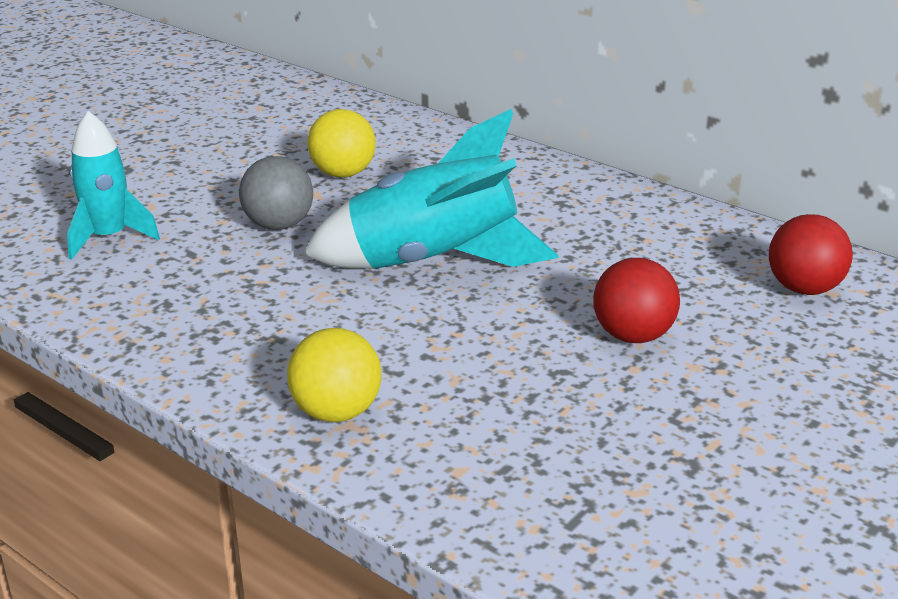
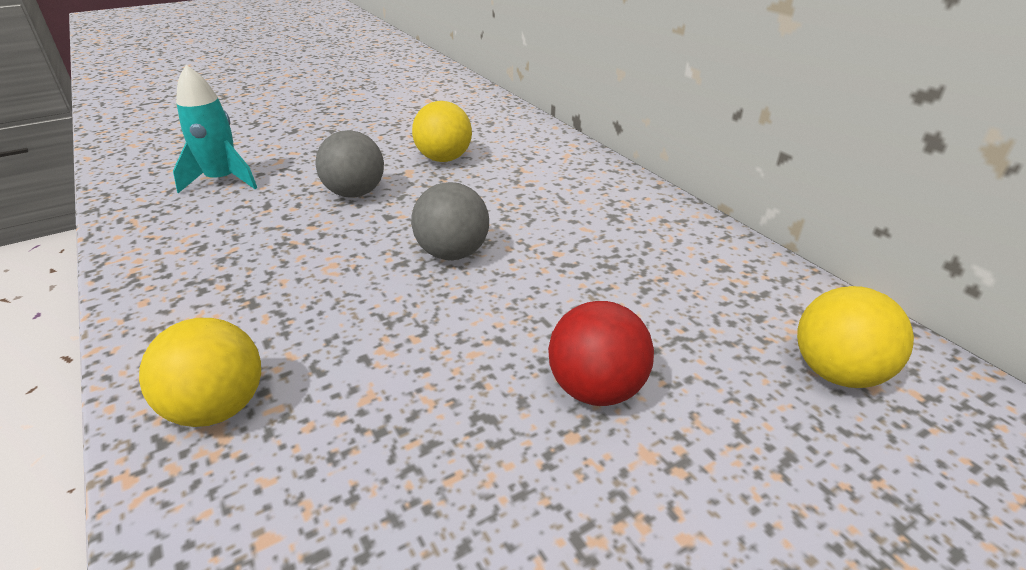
camera: 20 degrees right, 5 degrees up
turquoise rocket [303,109,559,269] -> grey ball [411,182,489,260]
red ball [769,214,853,295] -> yellow ball [797,286,914,388]

